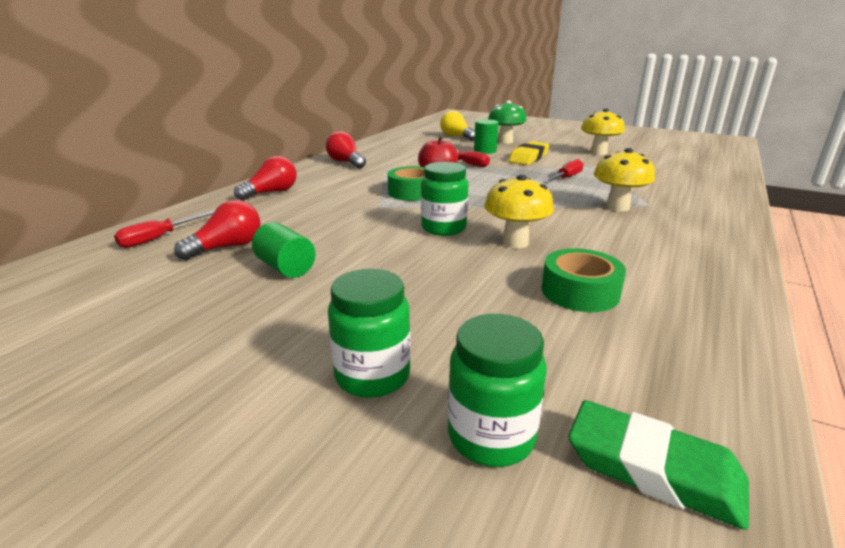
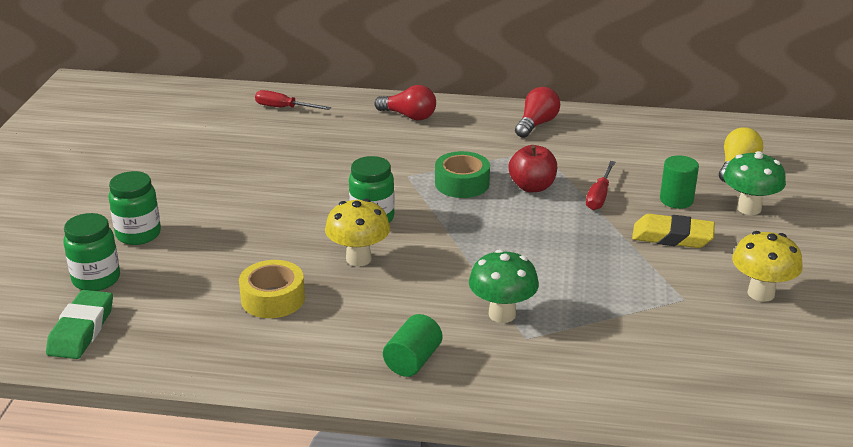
camera: 70 degrees right, 5 degrees up
red light bulb [174,200,260,260] -> none
green cylinder [252,222,315,278] -> green cylinder moved to [383,314,442,377]
green tape [542,248,626,312] -> yellow tape [239,260,305,318]
red screwdriver [543,159,583,183] -> none
yellow mushroom [594,148,655,211] -> green mushroom [469,249,539,323]

